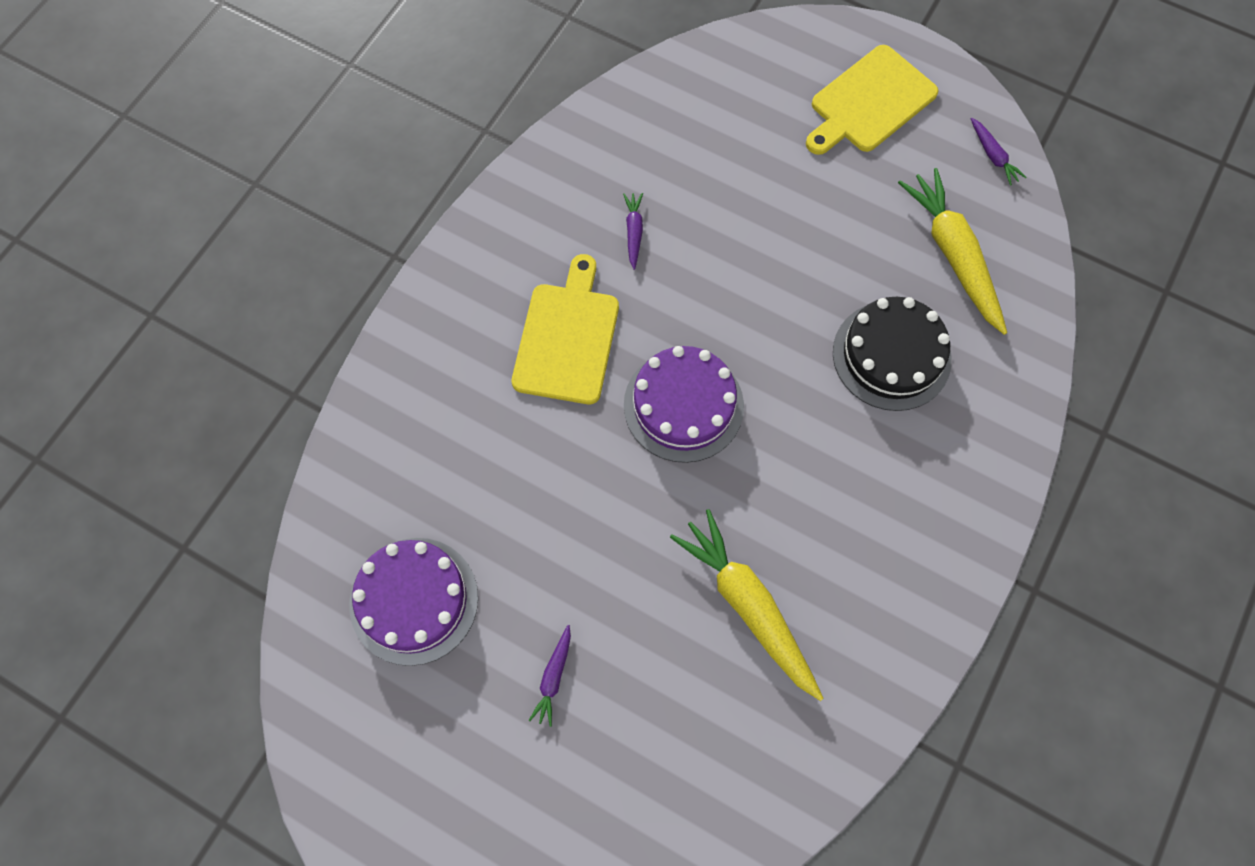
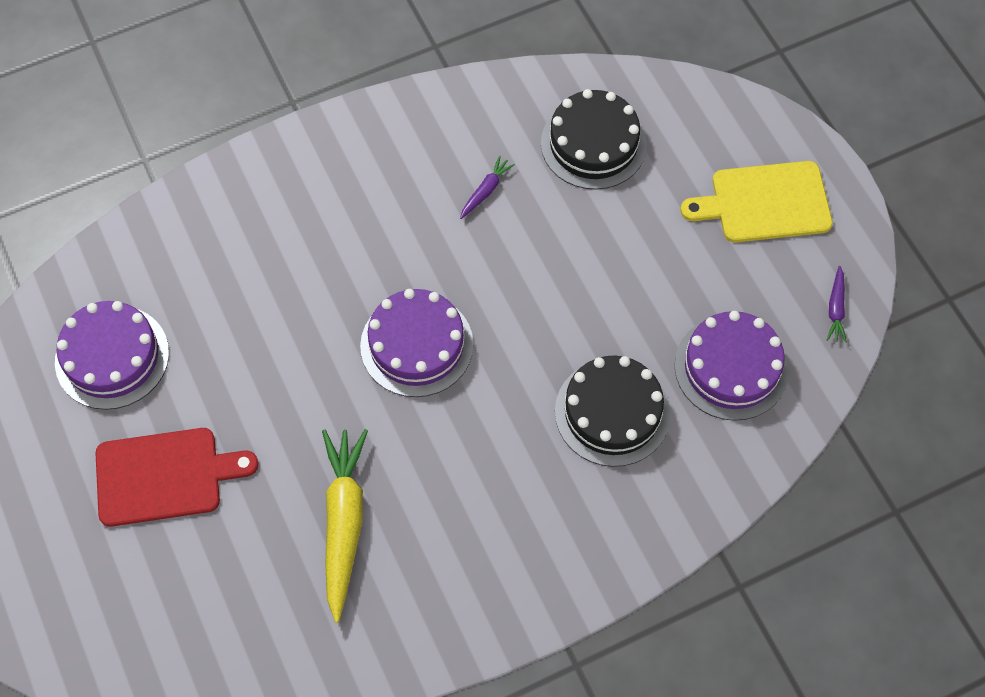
camera: 35 degrees right, 5 degrees down
yellow cutting board [512,254,619,404] -> none
purple carrot [529,625,571,727] -> red cutting board [96,428,259,527]
yellow carrot [898,168,1007,335] -> purple cake [675,311,789,421]
none -> black cake [541,89,647,190]

